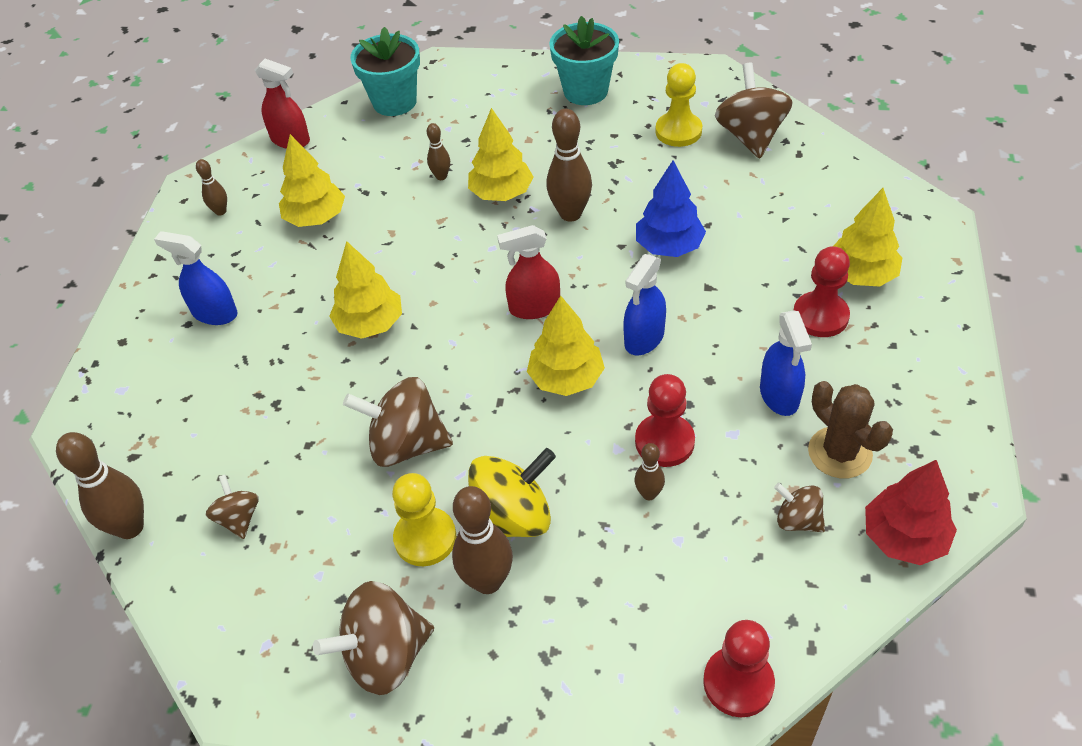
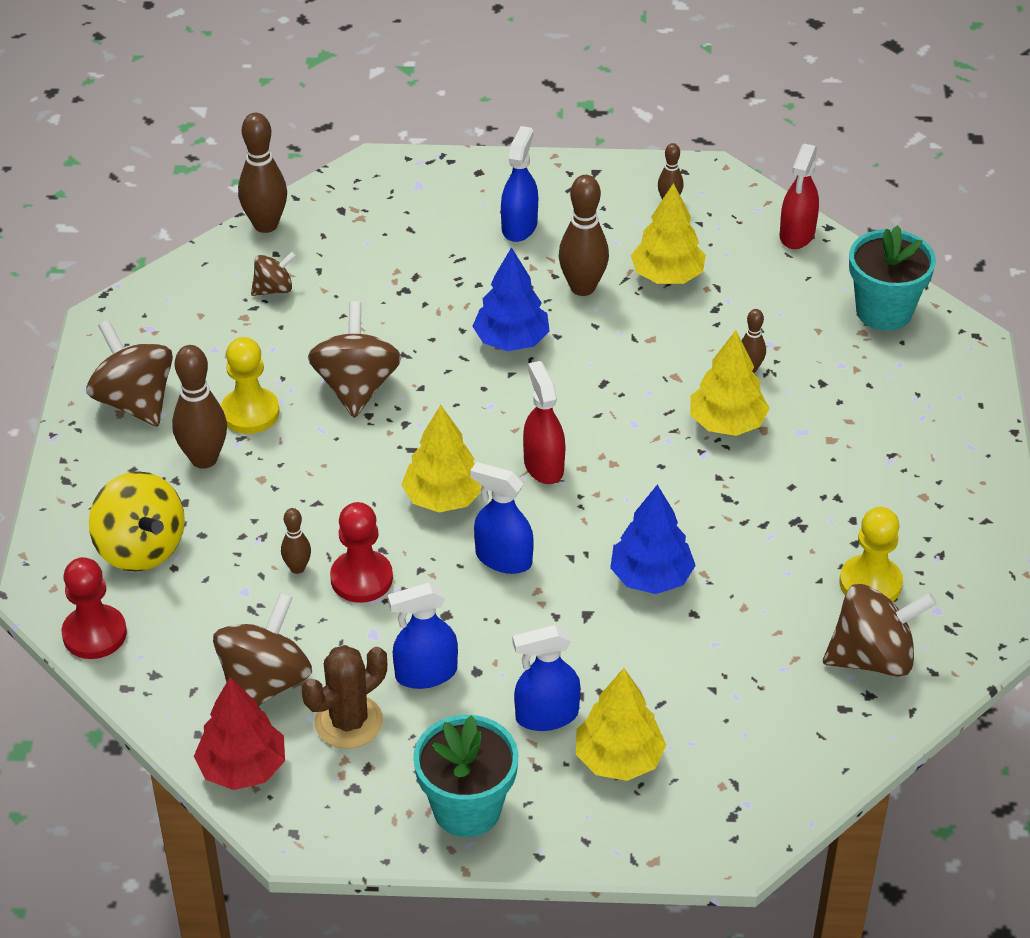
camera: 80 degrees right, 5 degrees down
yellow tree [329,241,402,339] -> blue tree [472,247,550,351]
yellow spinning top [468,448,556,537] -> yellow spinning top moved to [89,471,185,572]
brown bowling pin [546,109,592,222] -> brown bowling pin moved to [558,175,609,296]
turquoise flower pot [549,16,619,105] -> turquoise flower pot moved to [413,715,519,837]
brown spinning top [774,483,825,532] -> brown spinning top [213,593,312,706], size x1.84
red pawn [794,246,850,337] -> blue spray bottle [513,625,581,731]

